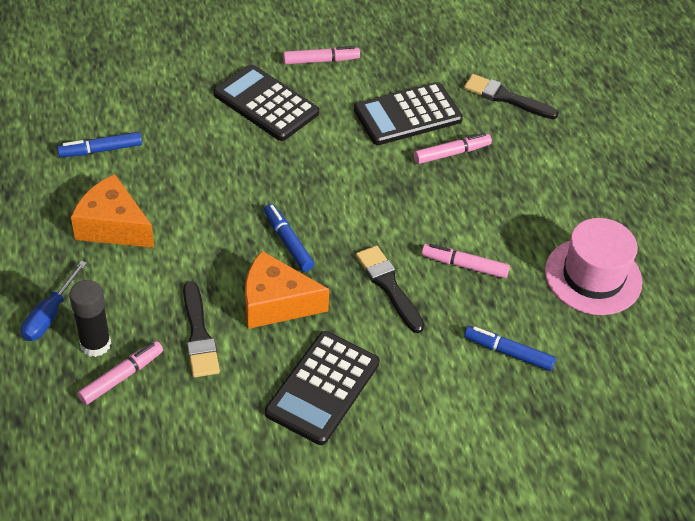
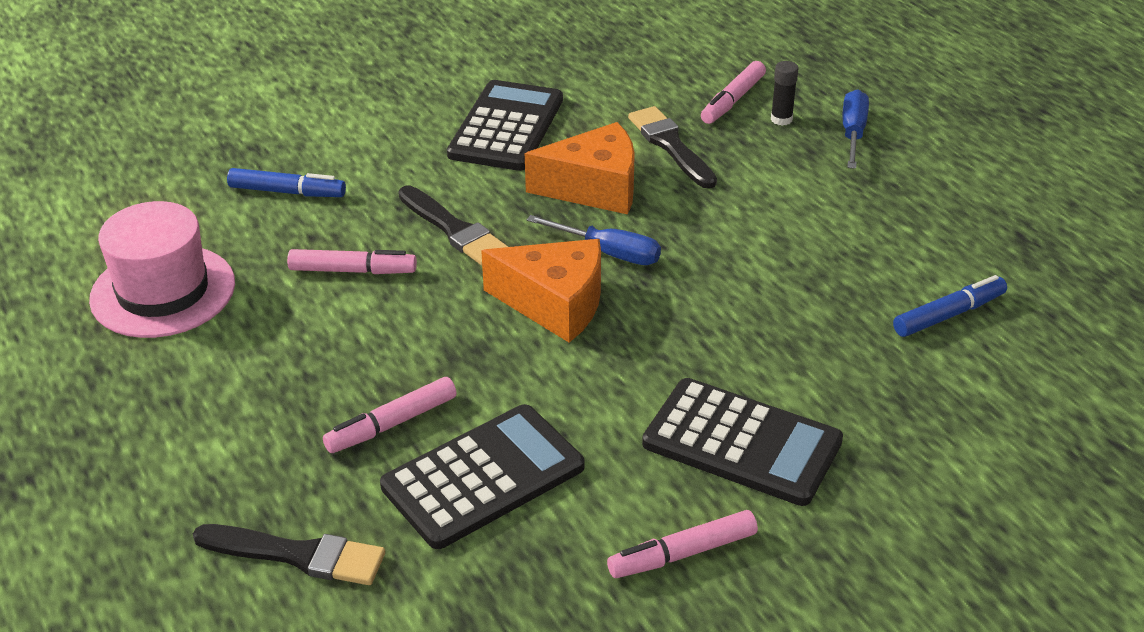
camera: 170 degrees right, 10 degrees down
black glue stick [69,280,111,357] -> black glue stick [771,61,799,126], size x0.61
orange cheese [71,174,154,248] -> orange cheese moved to [481,239,601,343]
blue marker [264,204,314,272] -> blue screwdriver [527,215,661,265]

